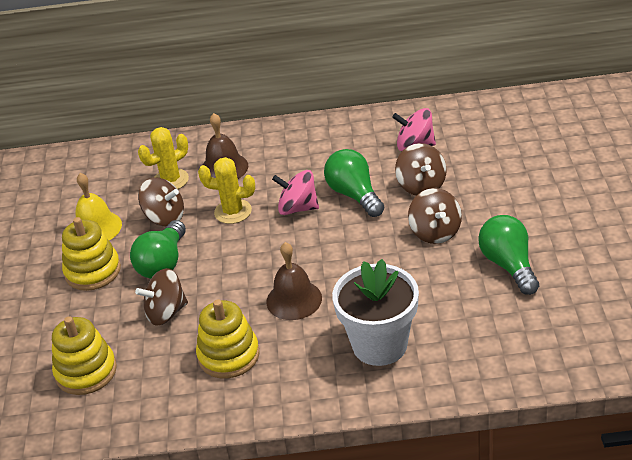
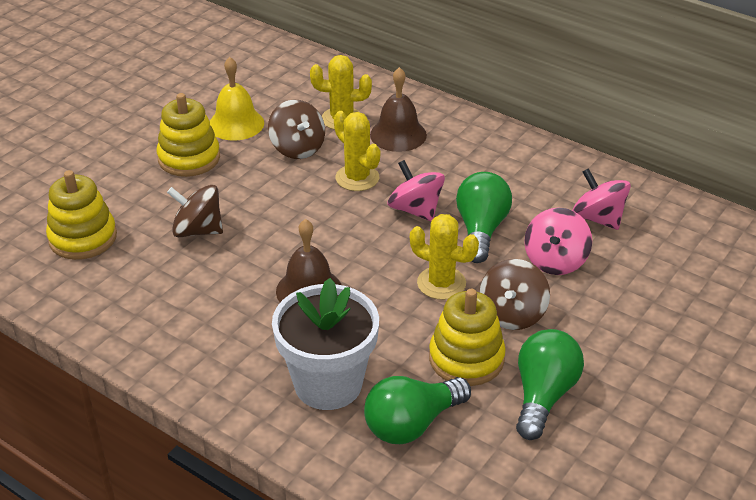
camera: 35 degrees right, 0 degrees up
green light bulb [130,220,186,279] -> green light bulb moved to [364,376,471,444]
yellow stacking toy [196,299,260,379] -> yellow stacking toy moved to [429,289,506,386]
brown spinning top [395,143,447,196] -> pink spinning top [524,208,592,275]
none -> yellow cactus [410,214,479,300]

